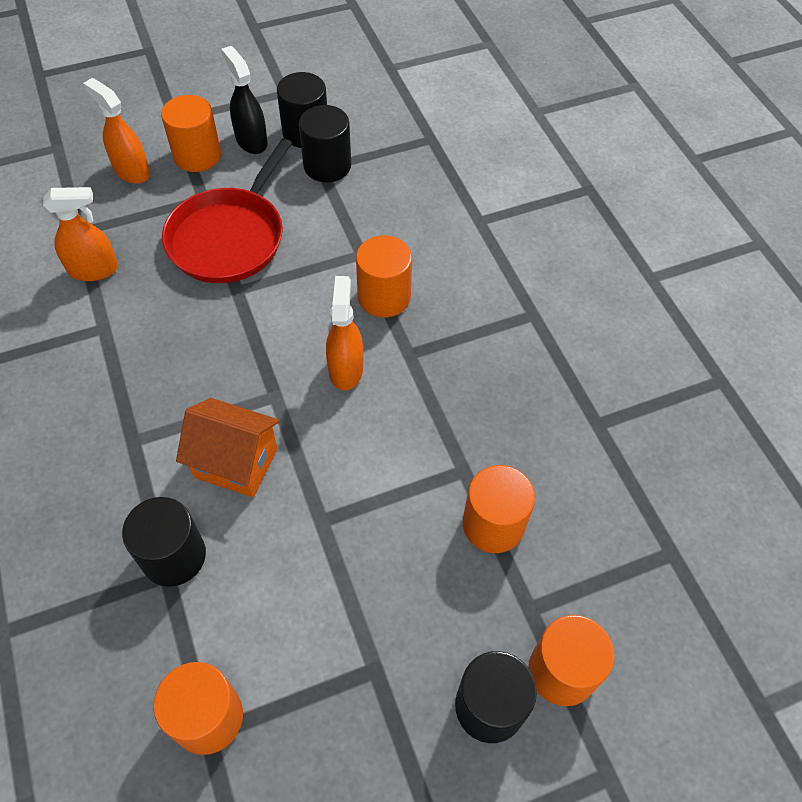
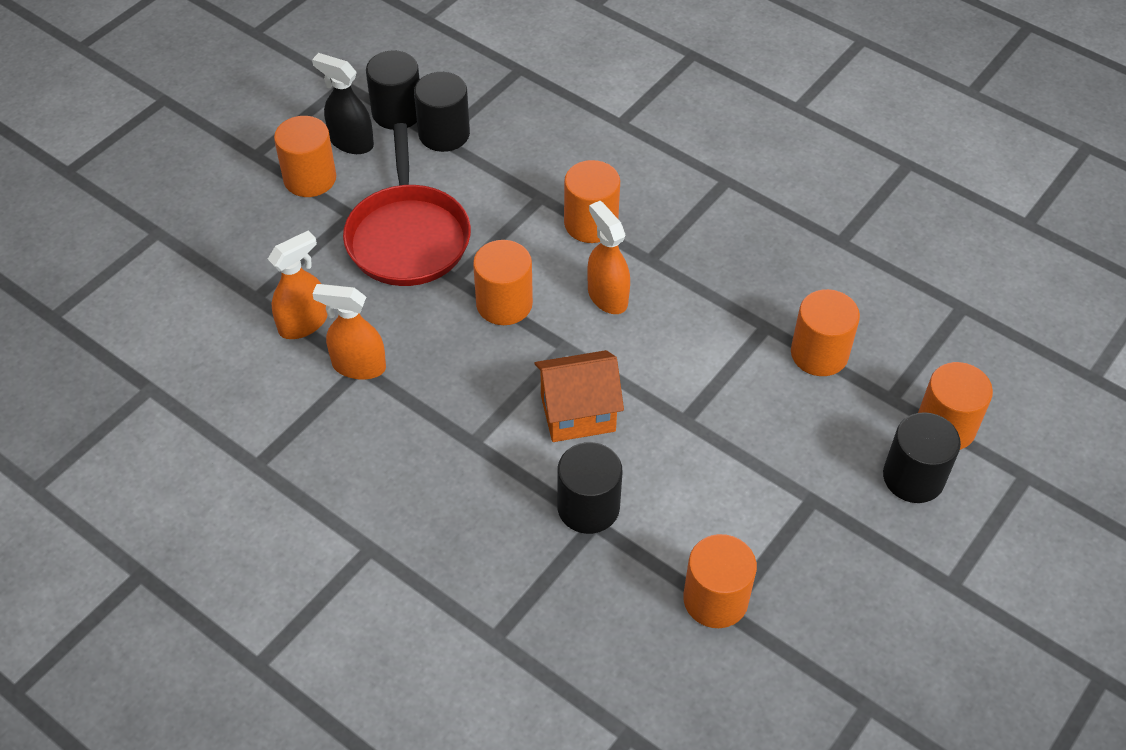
camera: 30 degrees left, 5 degrees down
orange spray bottle [83,78,150,184] -> orange spray bottle moved to [313,284,386,380]
none -> orange cylinder [473,240,533,325]

